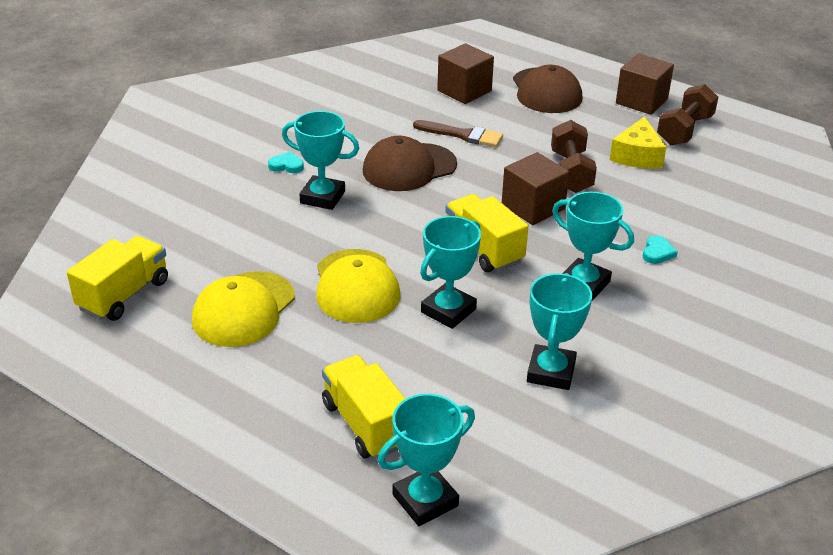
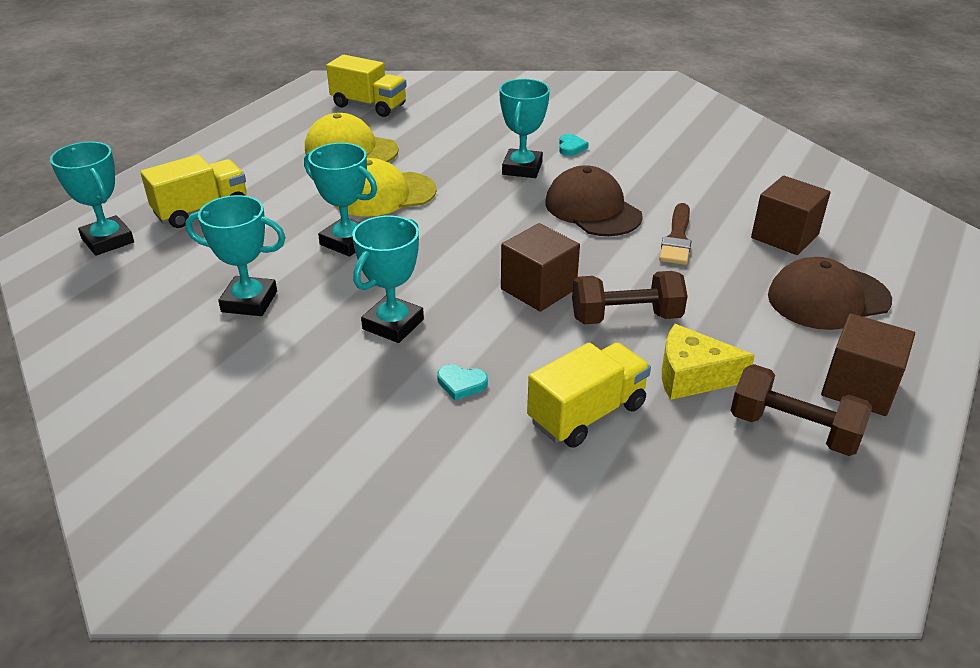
camera: 85 degrees right, 0 degrees up
yellow truck [445,194,529,272] -> yellow truck moved to [527,342,651,448]

